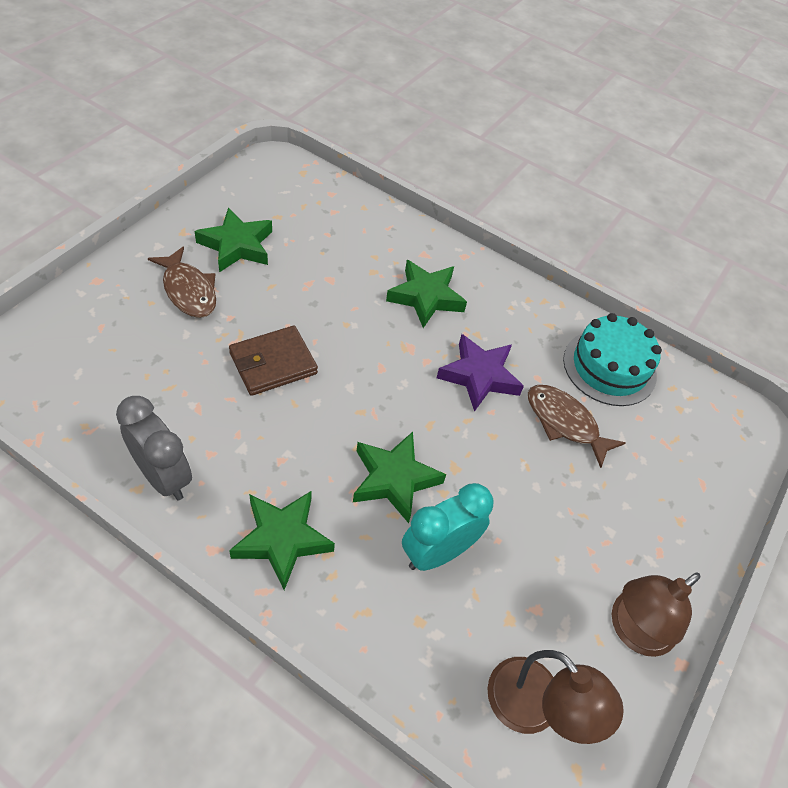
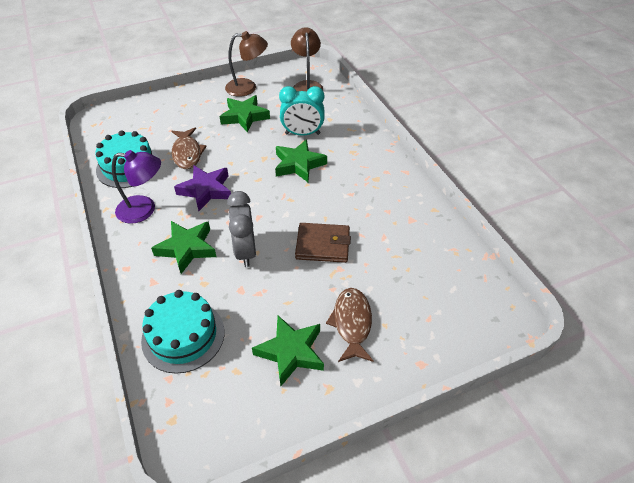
camera: 140 degrees left, 5 degrees down
grey clock [116,396,192,500] -> grey clock moved to [227,191,256,267]
green star [229,491,335,590] -> green star moved to [220,95,270,133]
none -> purple lamp [112,150,161,224]
none -> turquoise cake [141,290,225,374]

